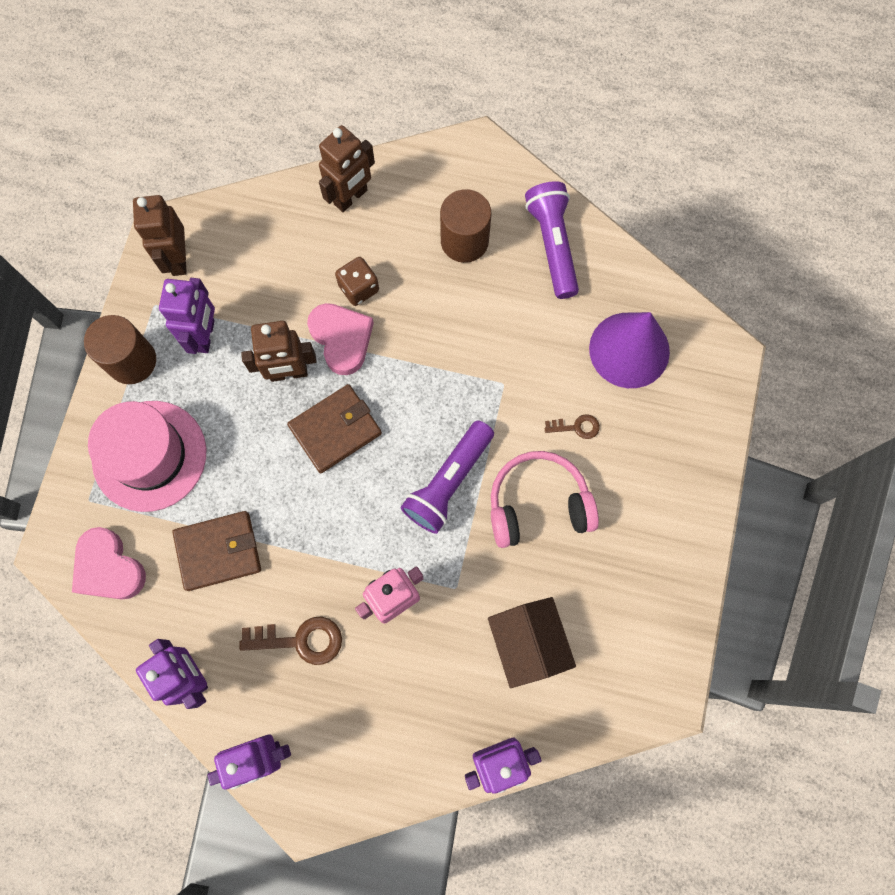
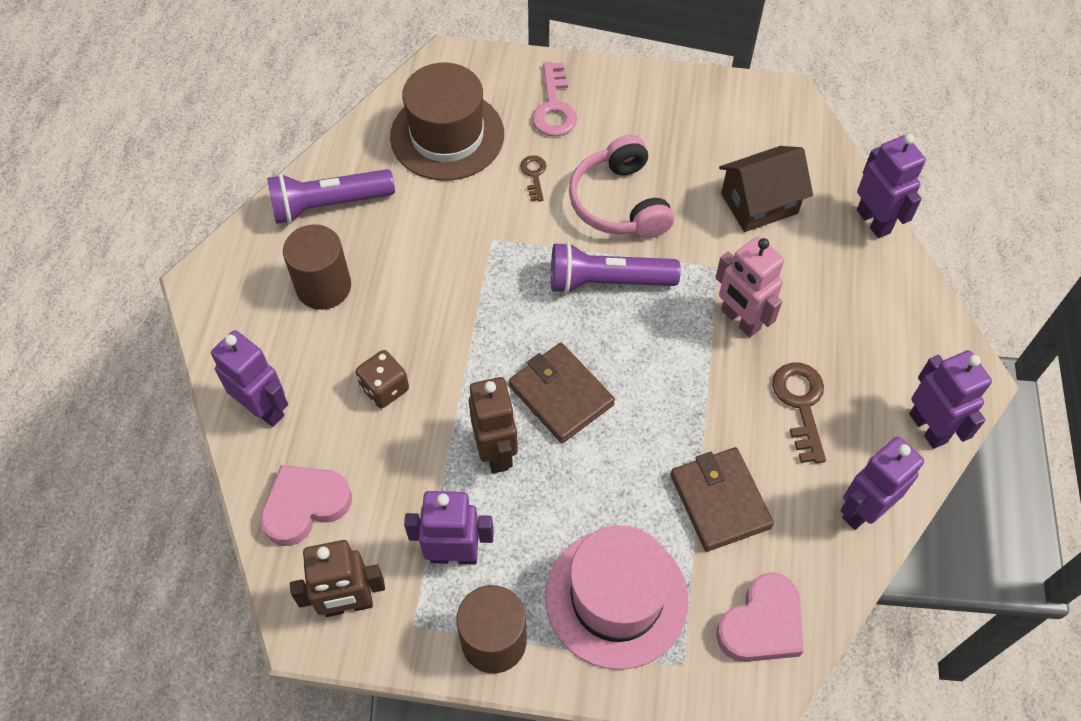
camera: 95 degrees left, 15 degrees down
pink heart [307,303,374,375] -> pink heart moved to [260,465,352,546]
brown robot [319,125,375,212] -> purple robot [211,330,288,427]
purple flashlight [400,420,494,534] -> purple flashlight turned 150 degrees clockwise [551,242,681,294]
purple cone [589,312,670,388] -> brown hat [390,63,504,181]
none -> pink key [532,62,577,136]

